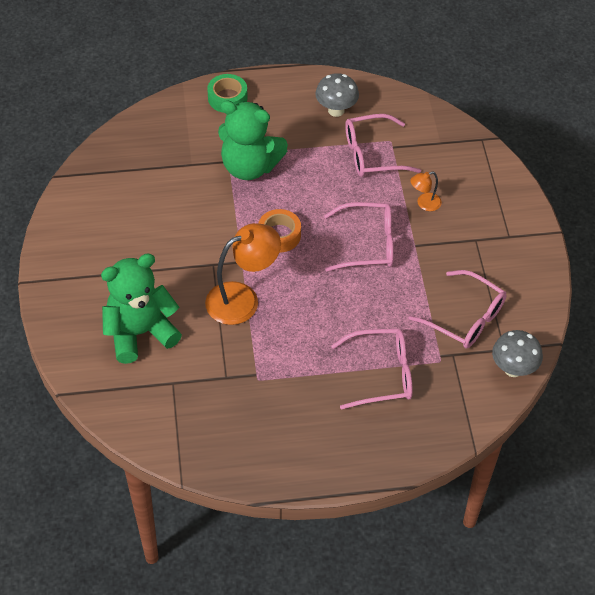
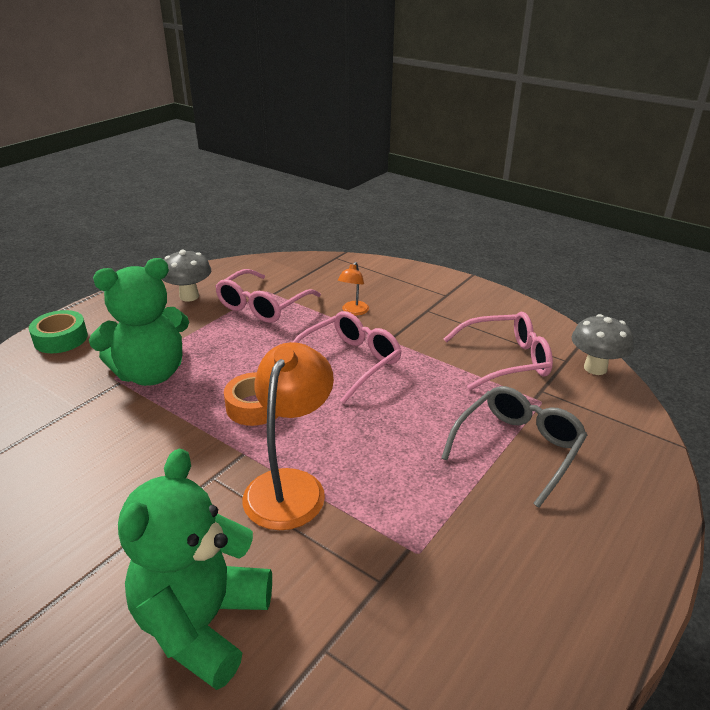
camera: 45 degrees left, 20 degrees down
pink glasses [331,329,413,410] -> grey glasses [441,386,587,508]

